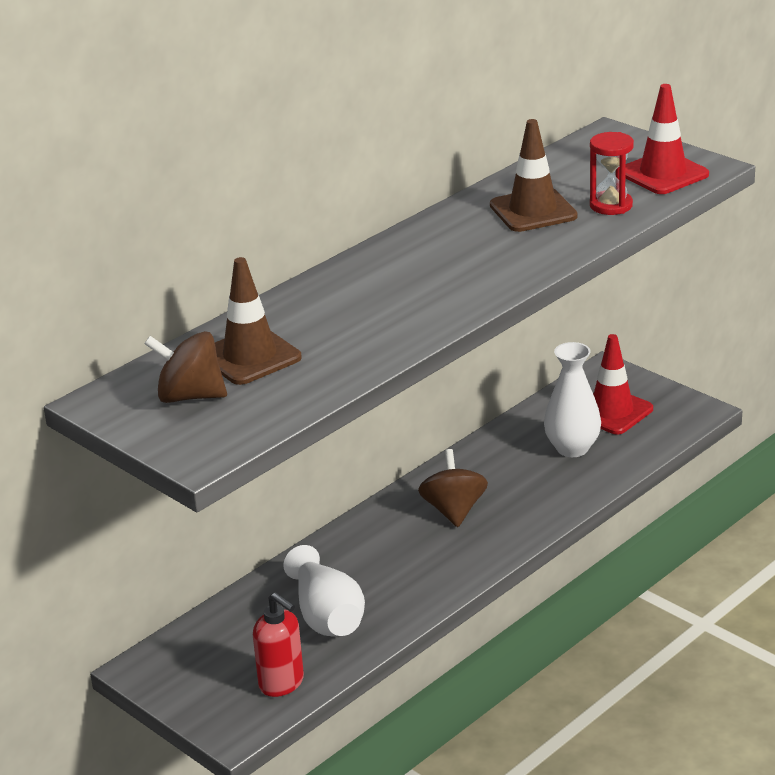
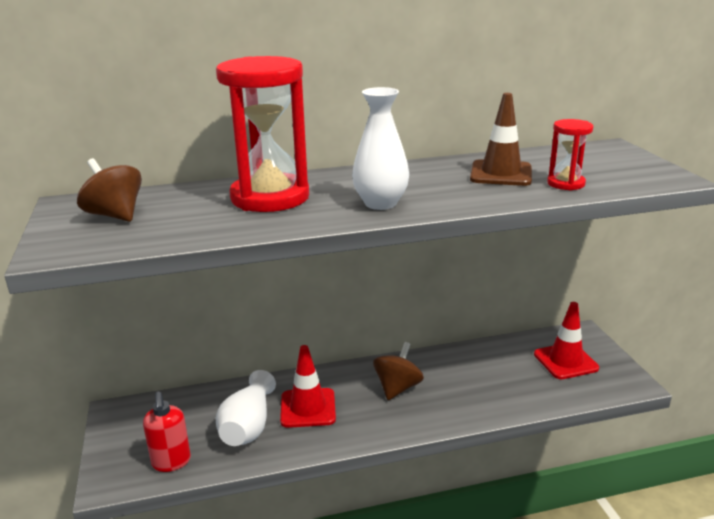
camera: 30 degrees right, 5 degrees down
brown traffic cone [215,257,302,385] -> none
white vase [544,342,601,457] -> white vase moved to [352,87,409,210]
red traffic cone [625,84,709,194] -> red traffic cone moved to [280,345,336,428]
none -> red hourglass [216,56,309,212]

